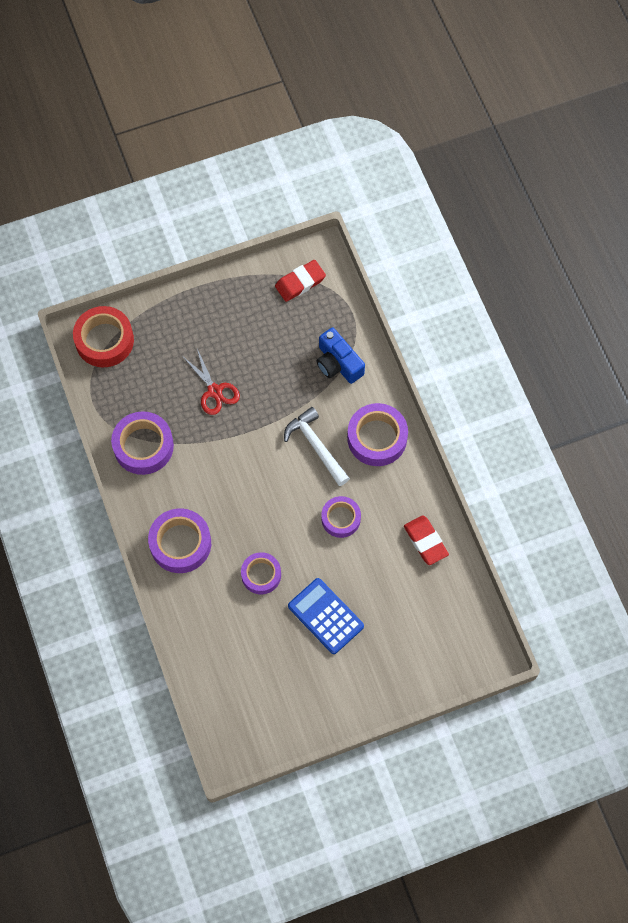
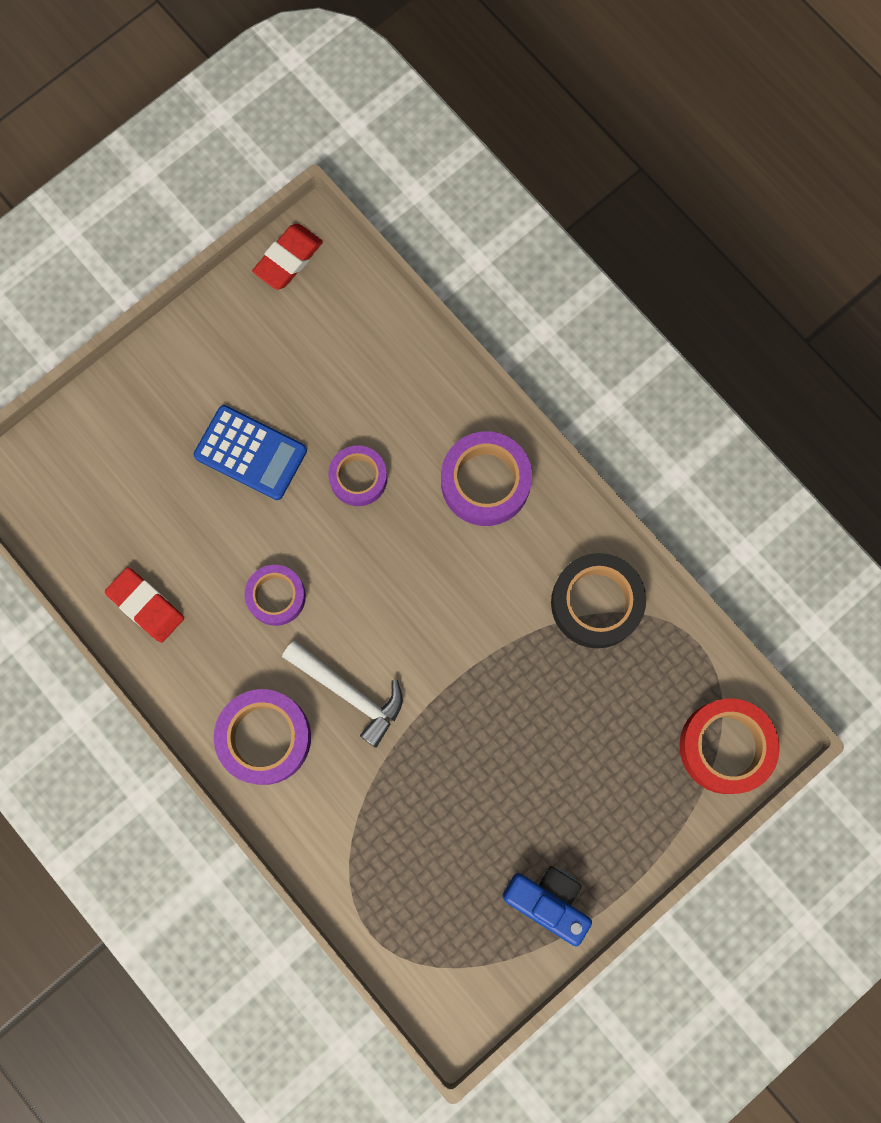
camera: 160 degrees right, 10 degrees up
purple tape [111,411,174,475] -> black tape [551,553,646,648]
red scissors [183,349,240,415] -> none
red eraser [275,260,326,302] -> red eraser moved to [252,223,323,290]
blue camera [317,327,365,384] -> blue camera moved to [502,866,592,946]

